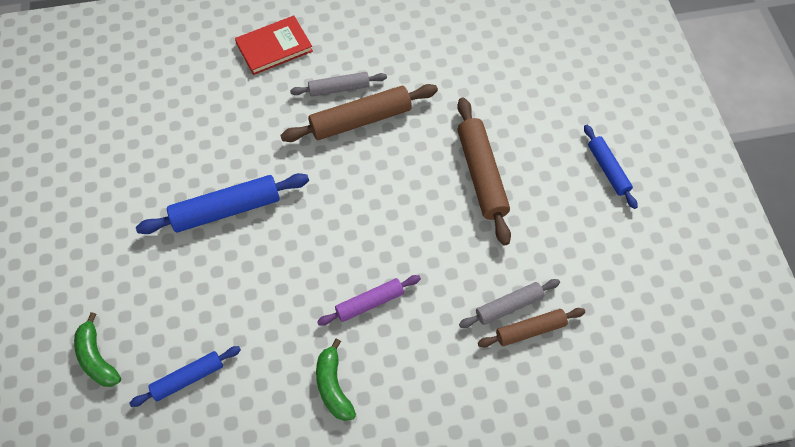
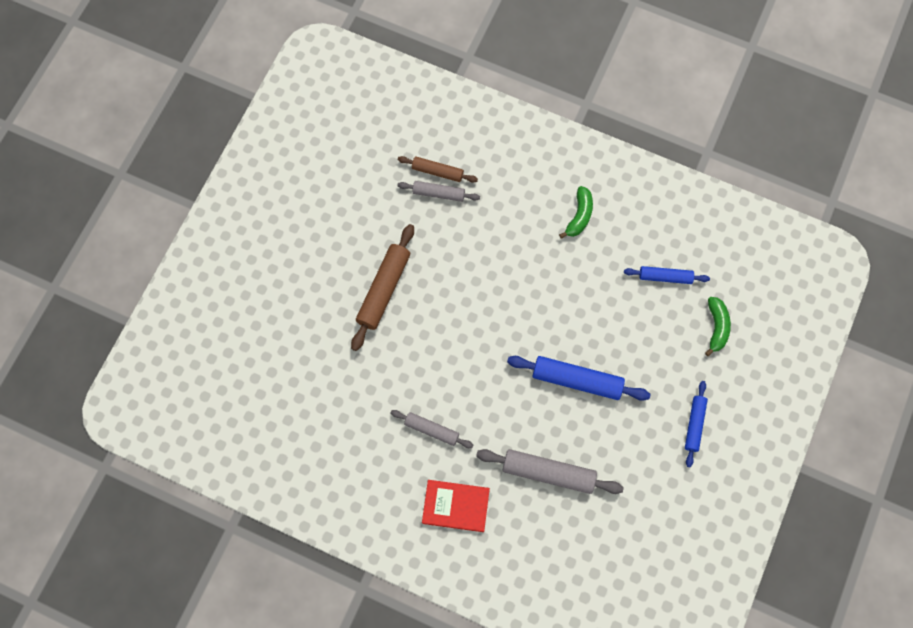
camera: 145 degrees left, 10 degrees up
brown rolling pin [280,84,438,142] -> none
purple rolling pin [317,275,421,326] -> none
blue rolling pin [584,125,638,209] -> blue rolling pin moved to [685,381,708,467]
none -> grey rolling pin [476,449,624,494]

